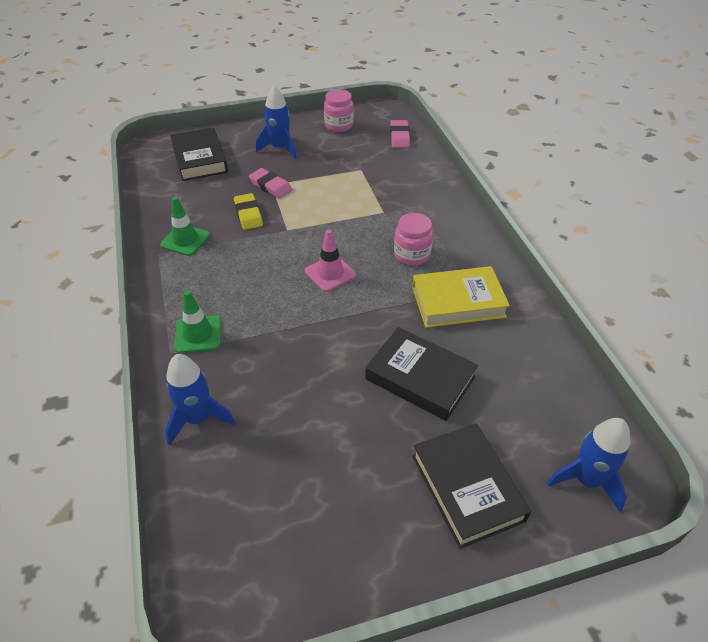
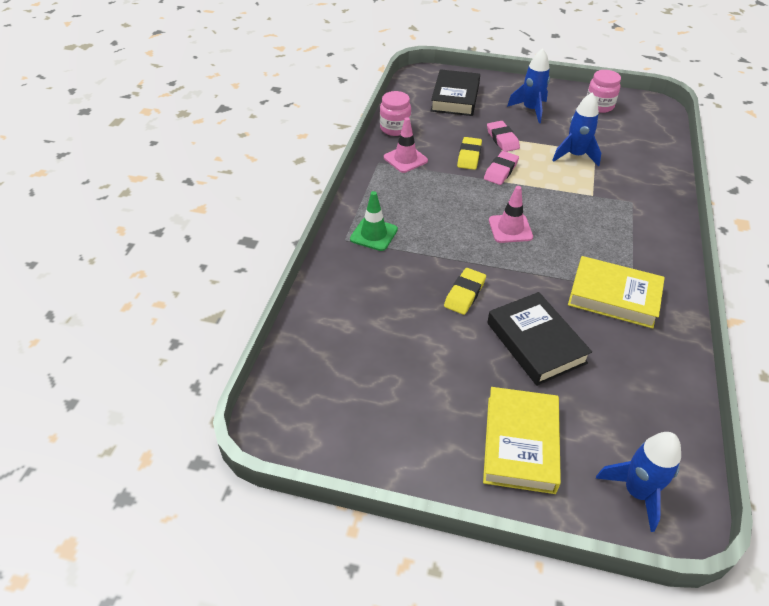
camera: 30 degrees right, 0 degrees up
green traffic cone [160,197,210,256] -> pink traffic cone [384,117,428,173]
blue rocket [165,354,235,445] -> blue rocket moved to [552,92,601,167]
pink eraser [390,120,410,148] -> pink eraser moved to [484,151,519,185]
pink jar [394,213,433,266] -> pink jar moved to [380,91,411,136]
black book [412,423,531,549] -> yellow book [483,387,561,494]
none -> yellow eraser [444,268,486,315]

